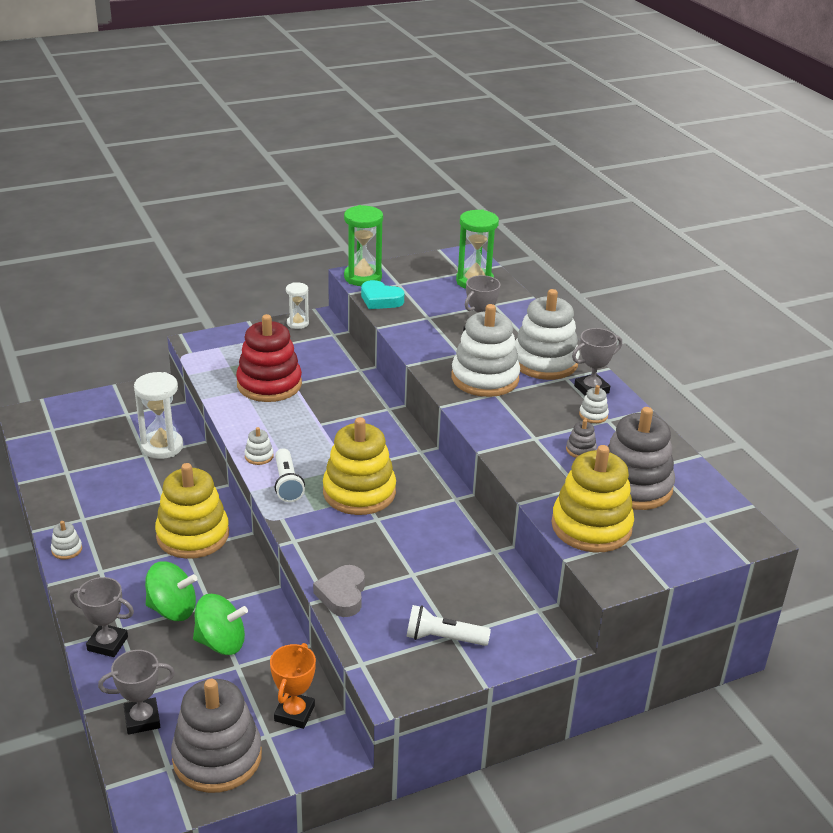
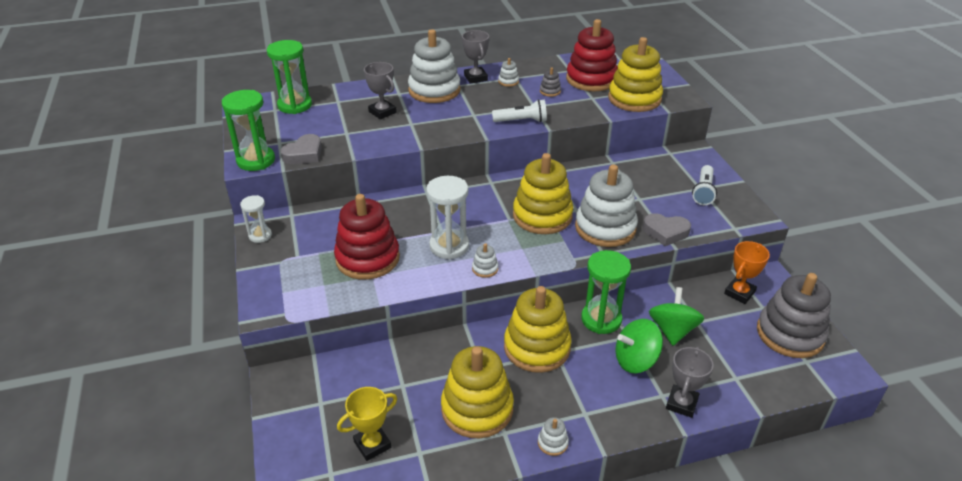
camera: 80 degrees left, 5 degrees up
grey trophy [98,650,175,735] -> none
white hourglass [134,372,183,459] -> white hourglass moved to [426,176,469,260]
green spinning top [145,561,197,621] -> green spinning top turned 120 degrees counterclockwise [616,319,663,373]
orange trophy [270,643,316,729] -> orange trophy turned 75 degrees counterclockwise [724,241,770,304]
white flashlight [275,448,305,502] -> white flashlight moved to [492,99,547,122]
turquoise heart [361,280,404,309] -> grey heart [280,134,322,164]
white stacking toy [451,304,520,397] -> white stacking toy moved to [575,165,638,247]
grey stacking toy [608,407,675,510] -> red stacking toy [566,19,618,91]
none -> yellow trophy [337,387,397,461]
none -> yellow stacking toy [441,346,514,438]
none -> green hourglass [581,250,631,334]

